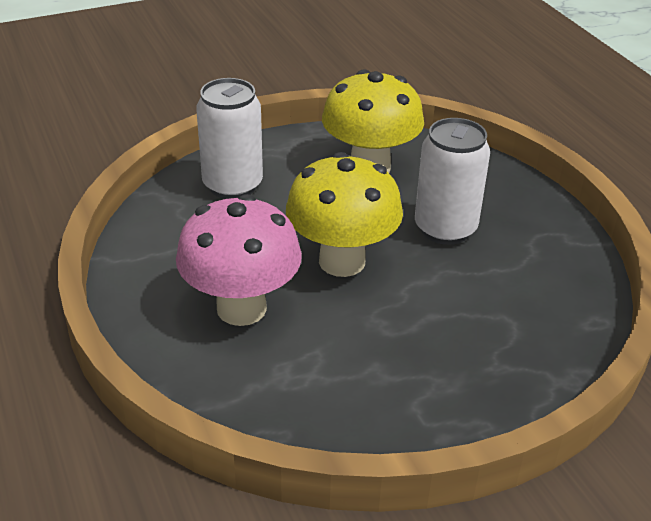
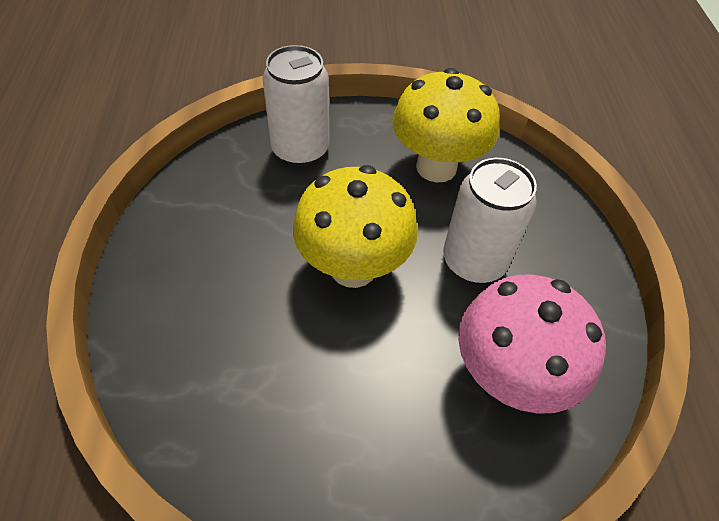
camera: 20 degrees right, 15 degrees up
pink mushroom [176,194,302,326] -> pink mushroom moved to [458,274,606,414]

